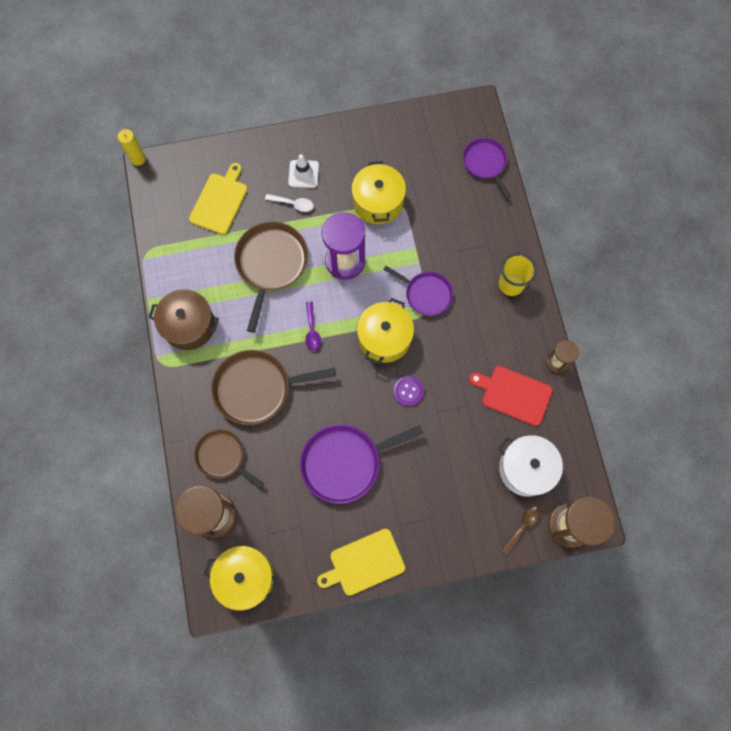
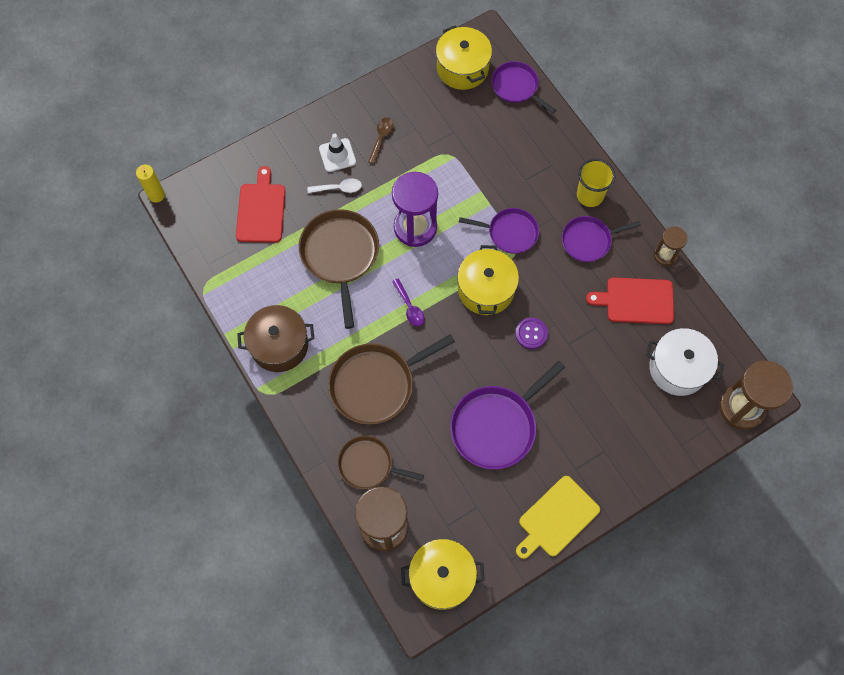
camera: 20 degrees left, 5 degrees down
yellow cutting board [189,163,248,234] -> red cutting board [236,166,286,243]
yellow pot [351,161,406,224] -> yellow pot moved to [436,25,492,90]
brown spoon [502,507,540,555] -> brown spoon moved to [368,117,394,164]
none -> purple pan [562,216,641,262]

